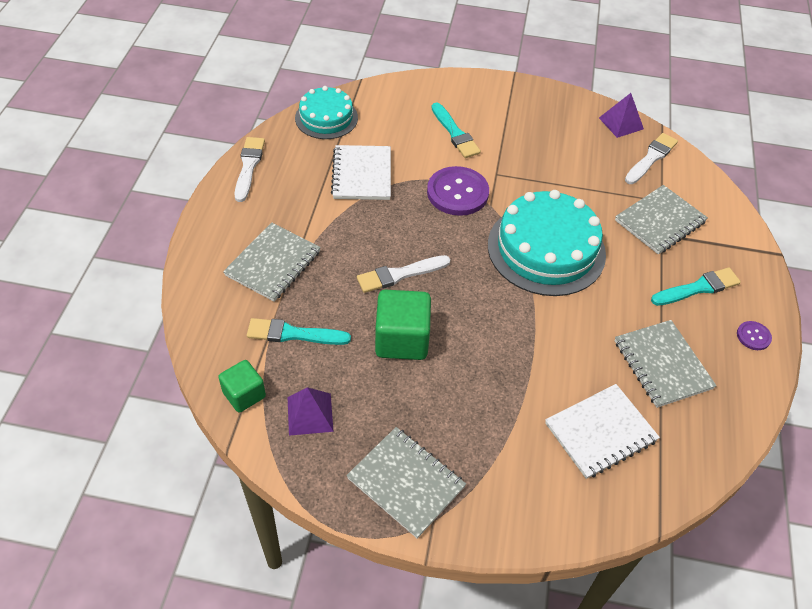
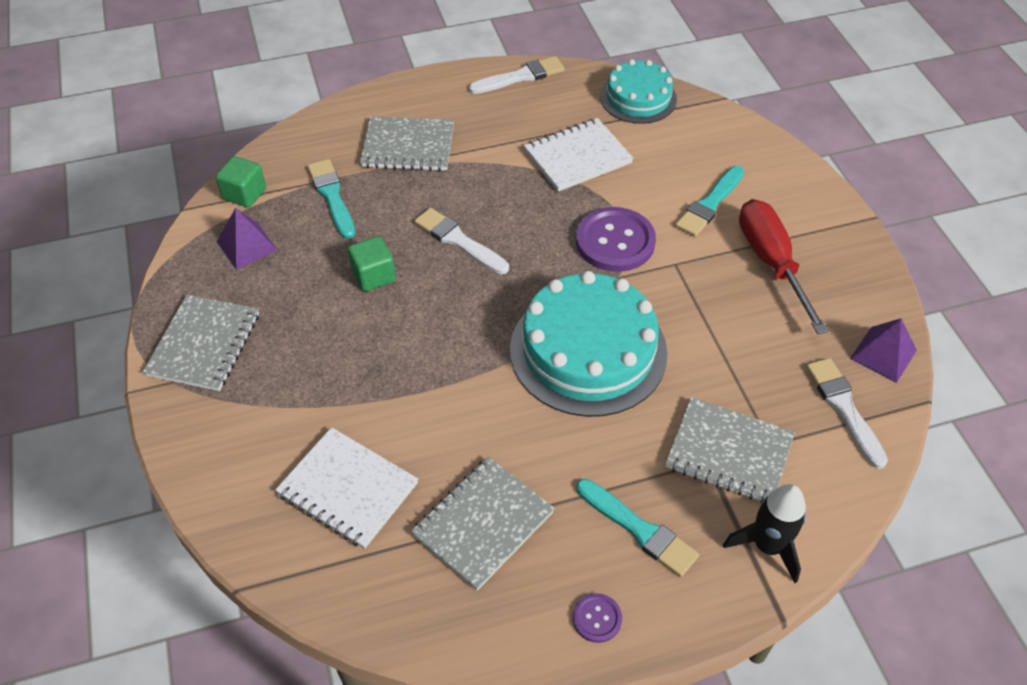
camera: 65 degrees right, 0 degrees up
green cube [375,290,431,360] -> green cube [348,236,396,291], size x0.62
white brush [625,133,678,184] -> white brush turned 120 degrees counterclockwise [806,358,888,469]
none -> black rocket [723,484,806,583]
none -> red screwdriver [739,199,828,334]

